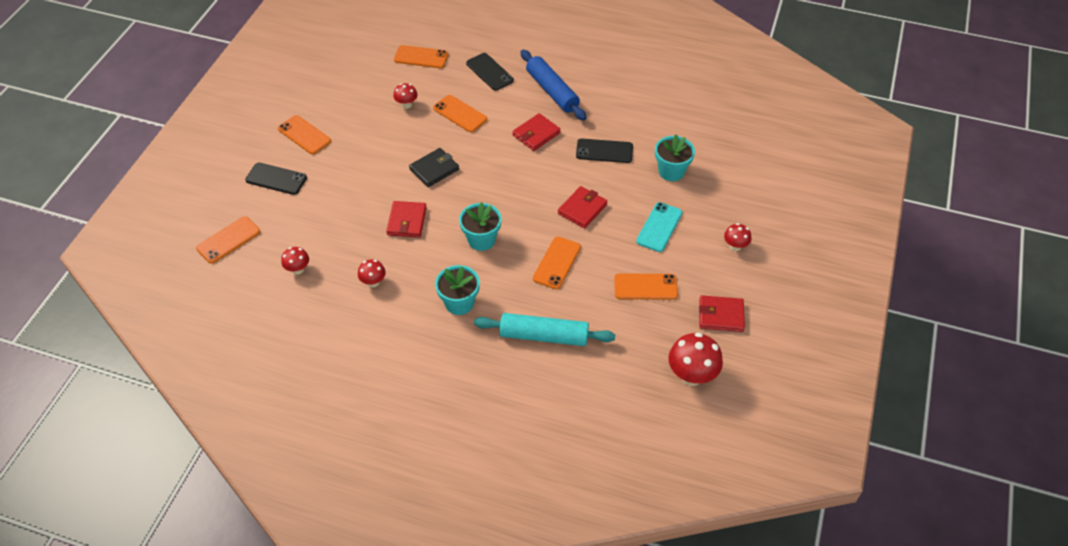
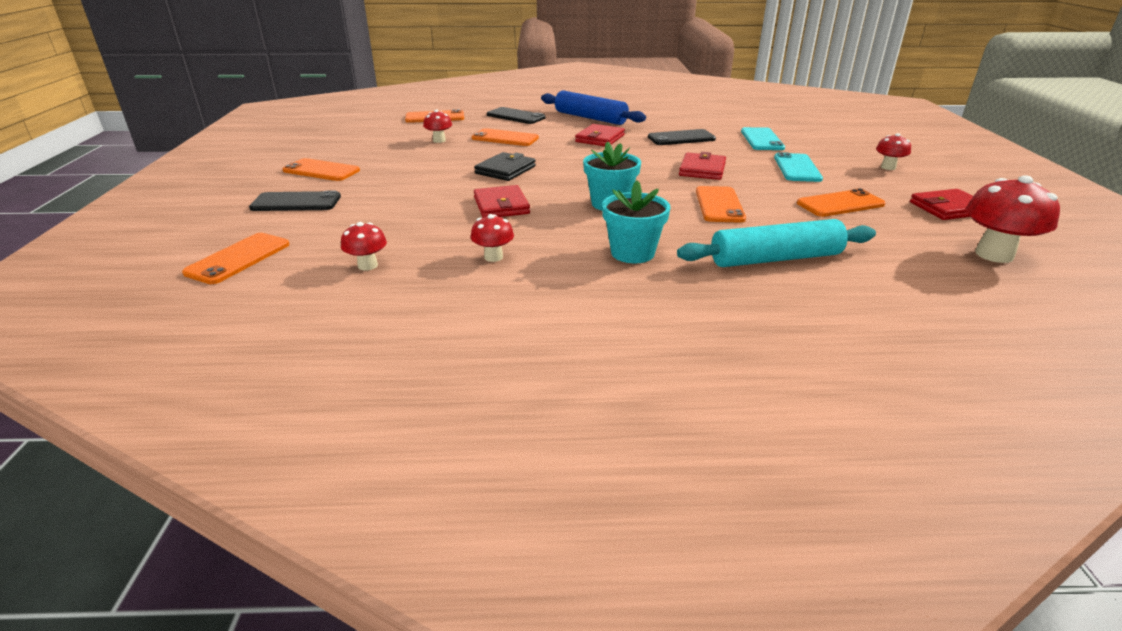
camera: 20 degrees left, 20 degrees down
turquoise flower pot [655,134,695,181] -> turquoise phone [741,127,785,150]

